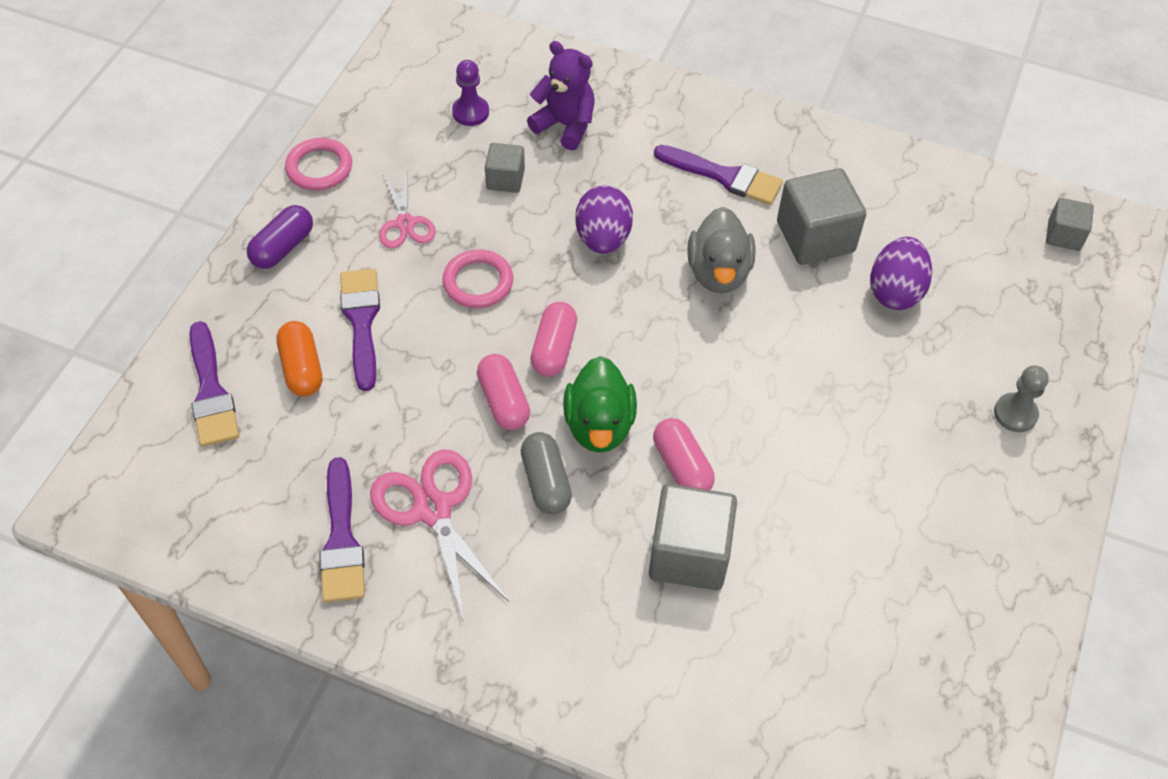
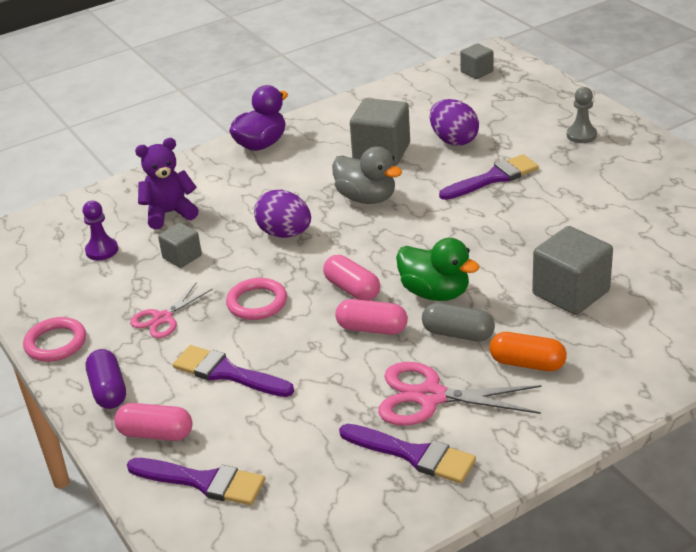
camera: 50 degrees left, 20 degrees down
orange capsule [276,321,322,397] -> orange capsule moved to [490,332,567,371]
pink scissors [379,171,436,249] -> pink scissors turned 105 degrees clockwise [130,282,213,338]
pink capsule [653,418,715,490] -> pink capsule moved to [114,403,193,441]
purple brush [654,145,783,205] -> purple brush moved to [439,154,539,200]
none -> purple duck [229,85,288,151]

